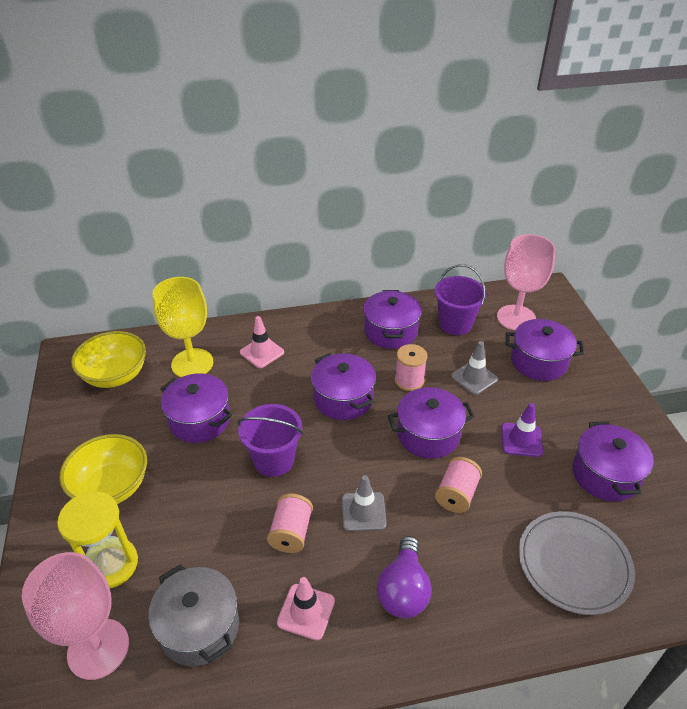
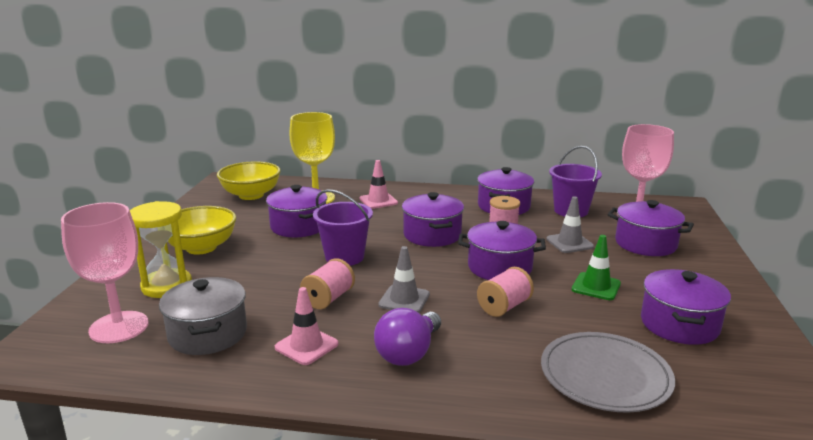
camera: 20 degrees right, 20 degrees down
purple traffic cone [501,403,543,457] -> green traffic cone [572,235,621,300]

